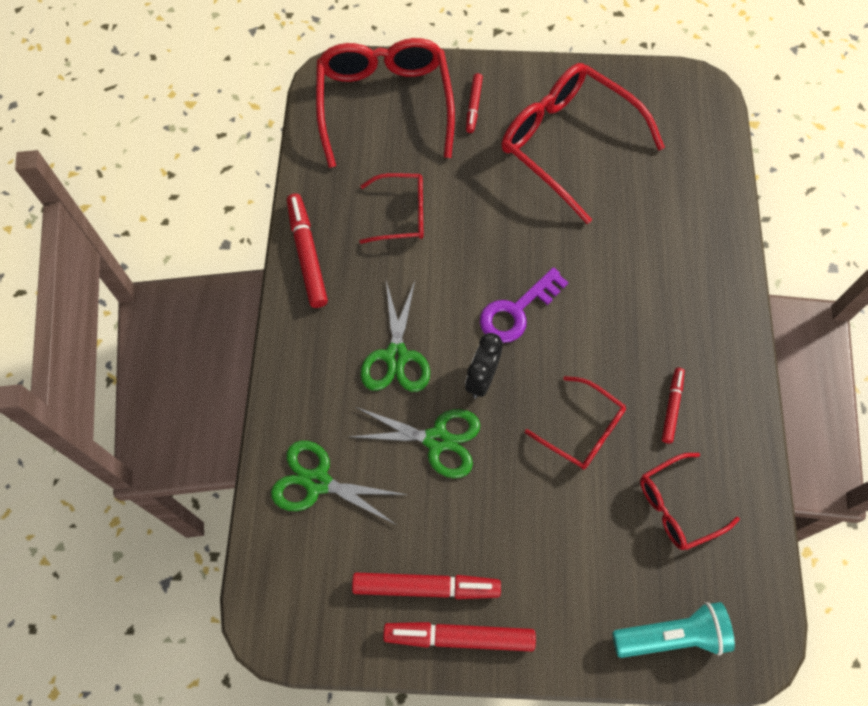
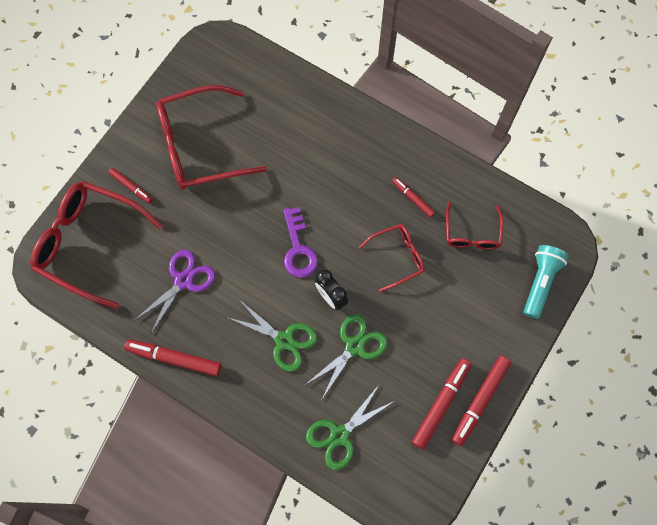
camera: 60 degrees left, 5 degrees up
red glasses [359,173,423,244] -> purple scissors [135,250,215,334]

